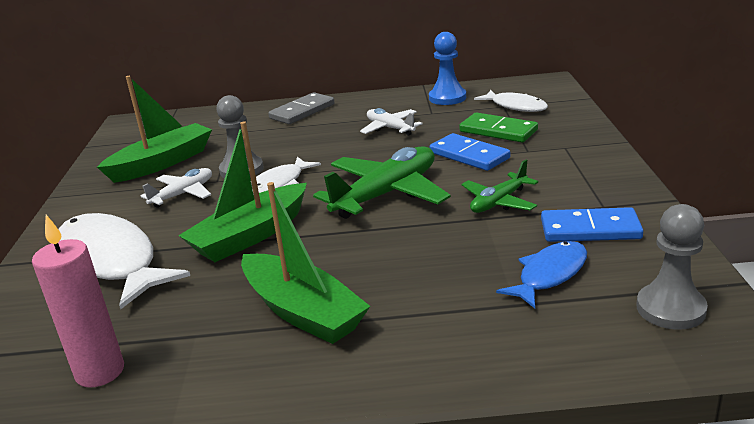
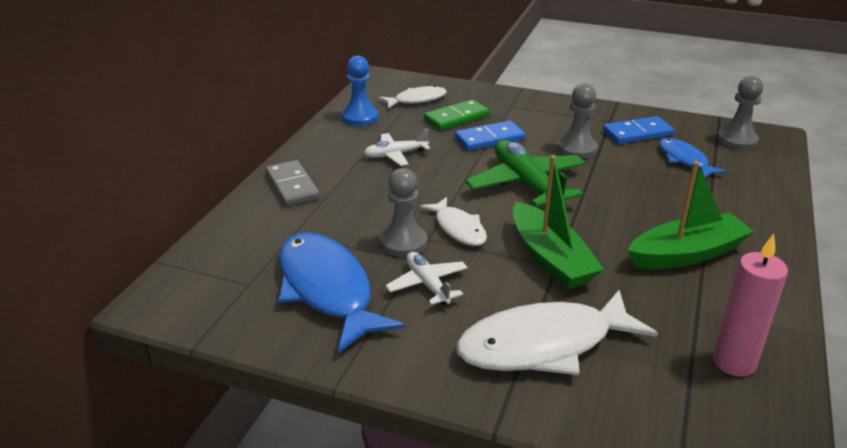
camera: 70 degrees left, 5 degrees up
green boat [97,76,212,183] -> blue fish [278,232,405,353]
green plane [462,160,538,213] -> grey pawn [558,83,598,159]
blue domino [541,207,643,242] -> blue domino turned 45 degrees clockwise [603,116,674,144]

